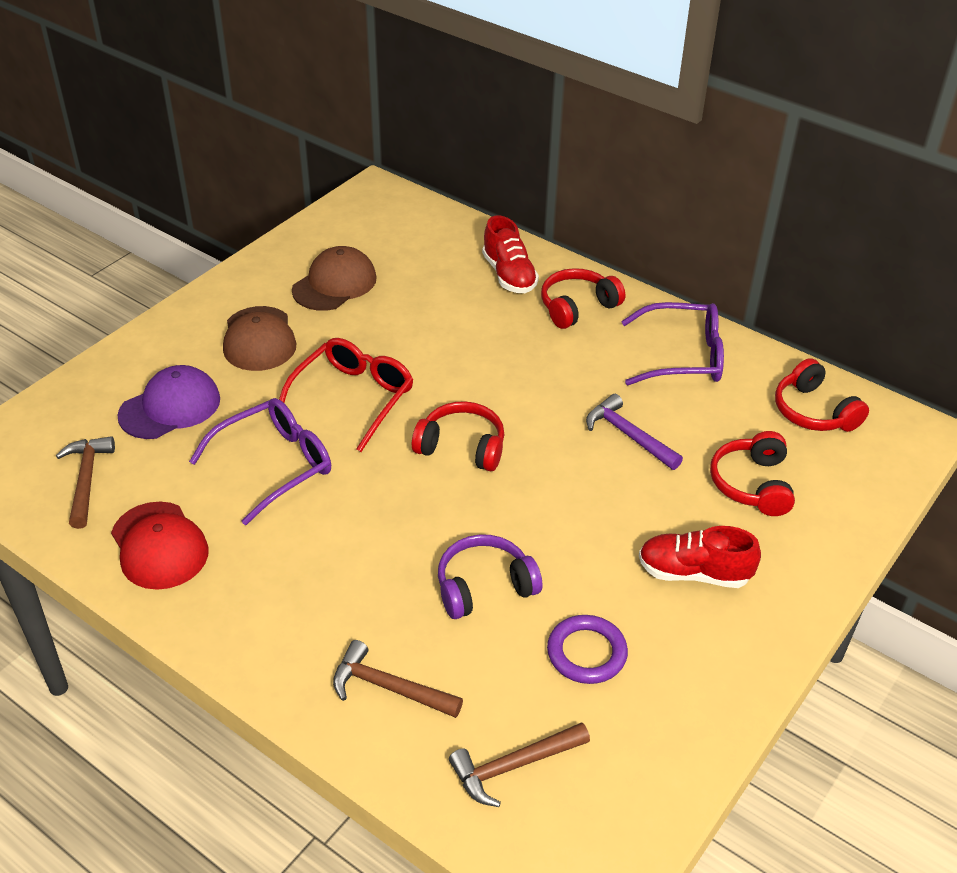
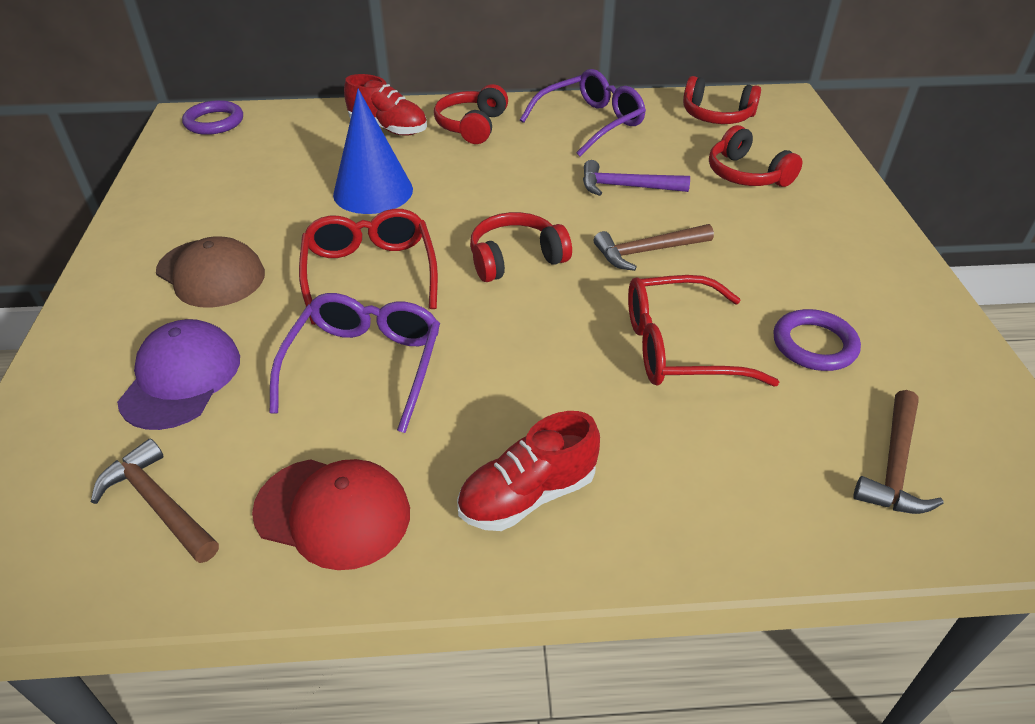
camera: 40 degrees left, 0 degrees up
brown cap [292,246,377,311] -> none
brown hammer [333,640,463,718] -> brown hammer moved to [594,224,714,271]
purple headphones [438,535,542,619] -> red glasses [628,275,779,387]
red shoe [639,526,761,588] -> red shoe moved to [457,411,600,531]
none -> purple ring [182,100,243,135]
none -> blue cone [333,89,413,214]

